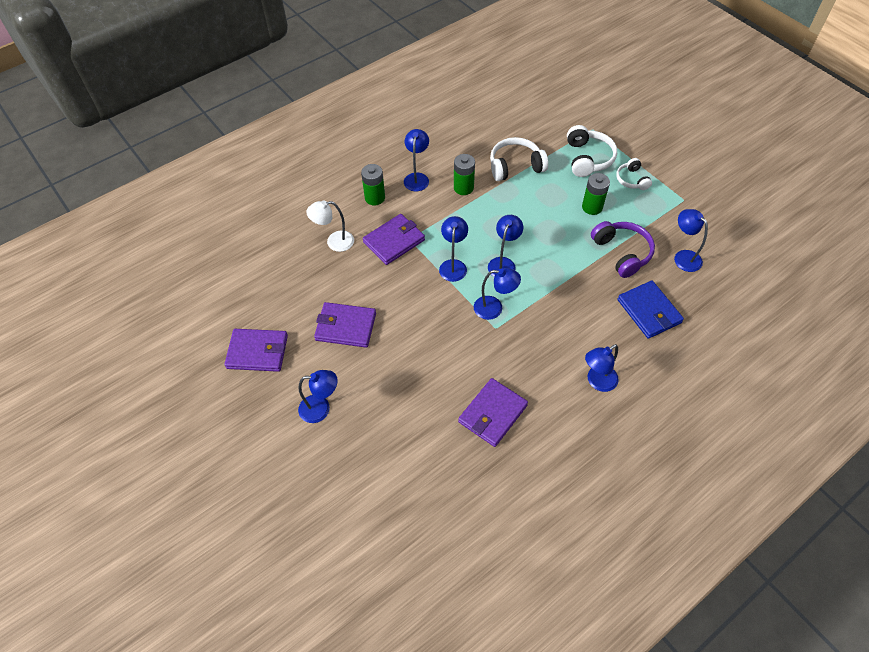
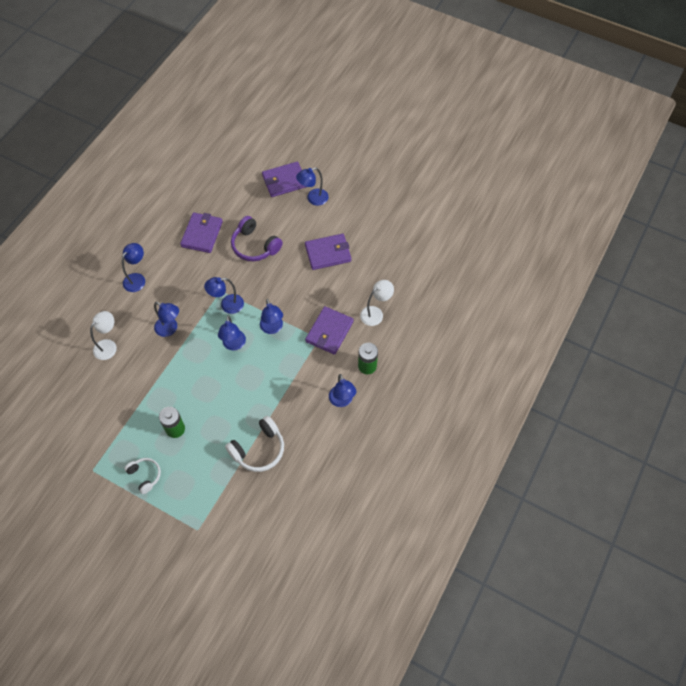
camera: 155 degrees right, 5 degrees up
purple wallet [224,329,288,372] -> purple wallet moved to [262,162,306,197]
green battery [454,154,475,195] -> none
white headphones [567,125,617,177] -> none
purple headphones [591,221,655,278] -> purple headphones moved to [231,216,283,261]
blue wallet [618,281,684,339] -> white lamp [90,311,117,360]
blue lamp [674,209,708,272] -> blue lamp moved to [154,302,179,337]

